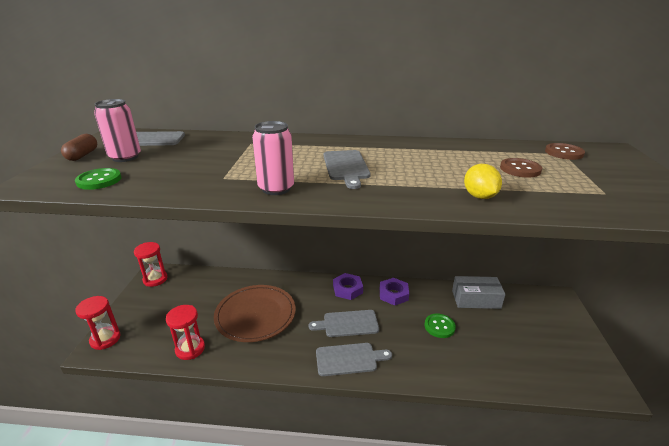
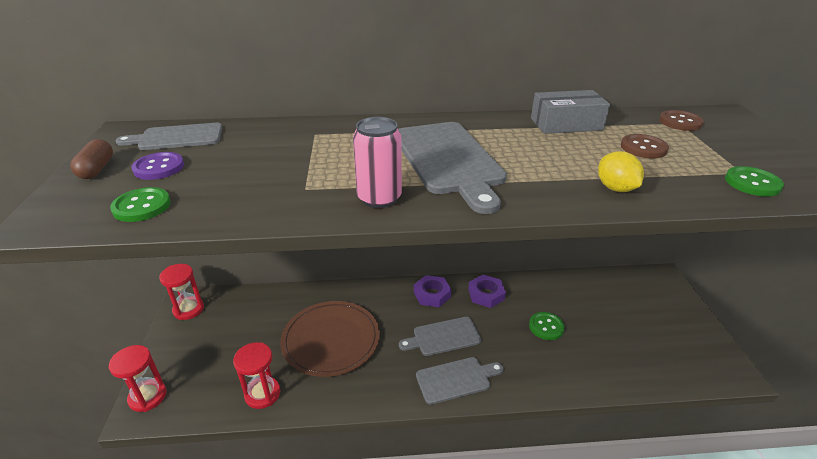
camera: 10 degrees left, 5 degrees up
pink can [94,99,141,162] -> purple button [131,152,184,180]
grey cutting board [323,150,371,189] -> grey cutting board [398,122,507,214], size x1.64
grey box [452,276,506,309] -> grey box moved to [531,90,610,134]
none -> green button [725,166,784,196]

